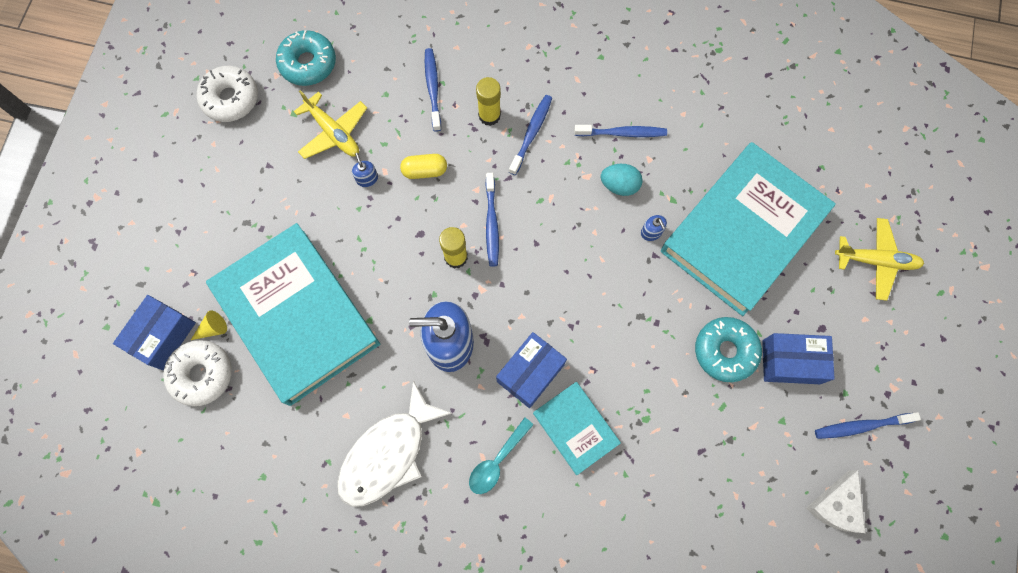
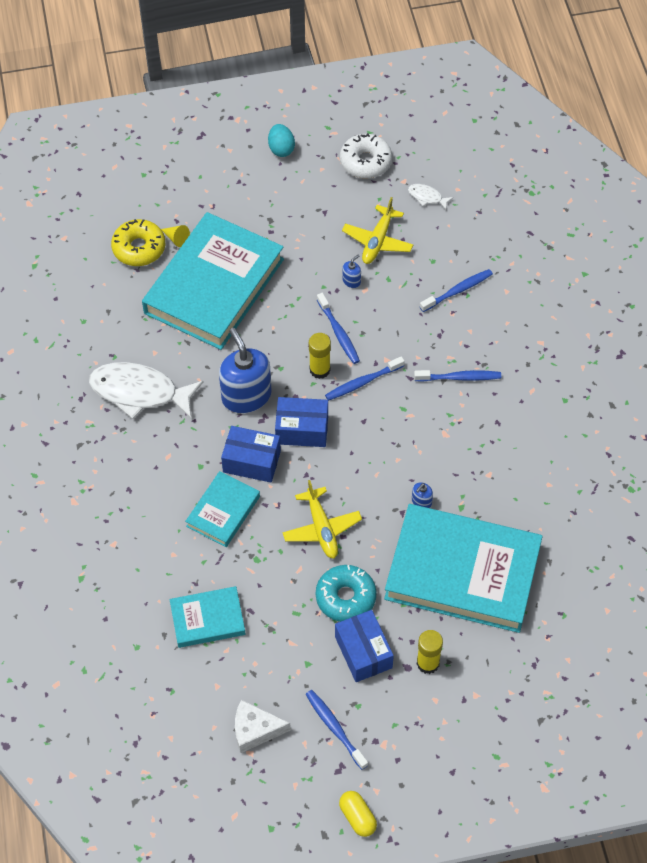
camera: 65 degrees right, 15 degrees down
blue box [113,295,196,370] -> blue box moved to [275,397,328,447]
white donut [163,340,232,406] -> yellow donut [111,219,165,266]
turquoise donut [276,30,336,86] -> white fish [408,184,454,210]
yellow capsule [400,154,447,179] -> yellow capsule moved to [339,791,377,837]
turquoise spoon [469,417,534,494] -> none
yellow glue stick [476,77,501,126] -> yellow glue stick moved to [417,630,443,674]
blue toothbrush [574,125,667,137] -> blue toothbrush moved to [317,293,360,364]
turquoise egg [601,164,643,196] -> turquoise egg moved to [268,124,295,157]
yellow plane [835,218,924,301] -> yellow plane moved to [282,480,362,559]
none -> turquoise book [170,586,245,648]

